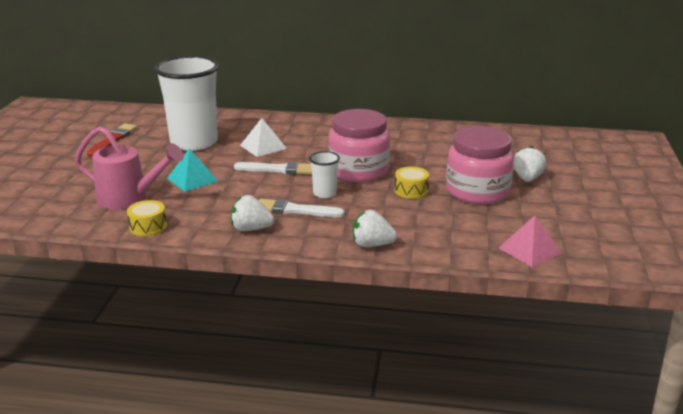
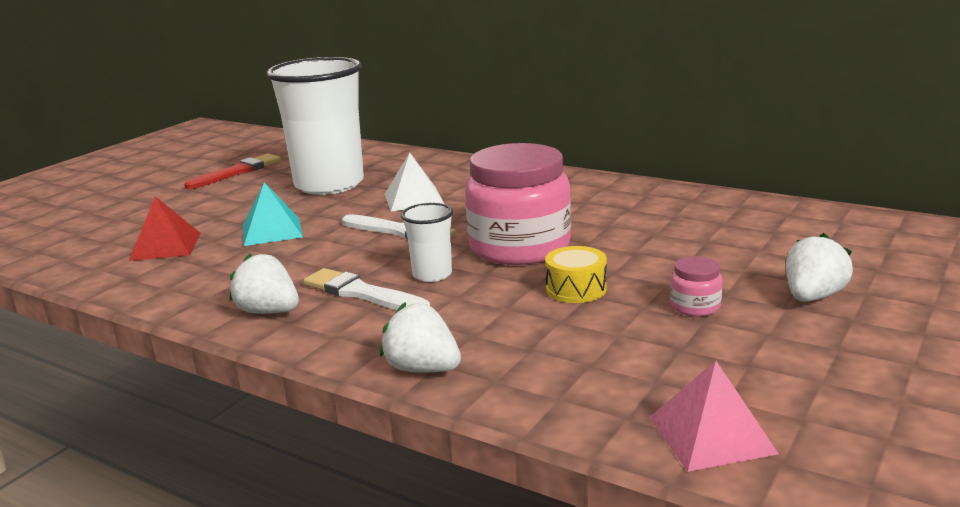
camera: 25 degrees right, 5 degrees down
pink watering can [75,126,184,210] -> red pyramid [129,196,201,261]
yellow drum [127,200,167,236] -> none
pink jar [446,126,514,204] -> pink jar [670,256,722,317], size x0.41

